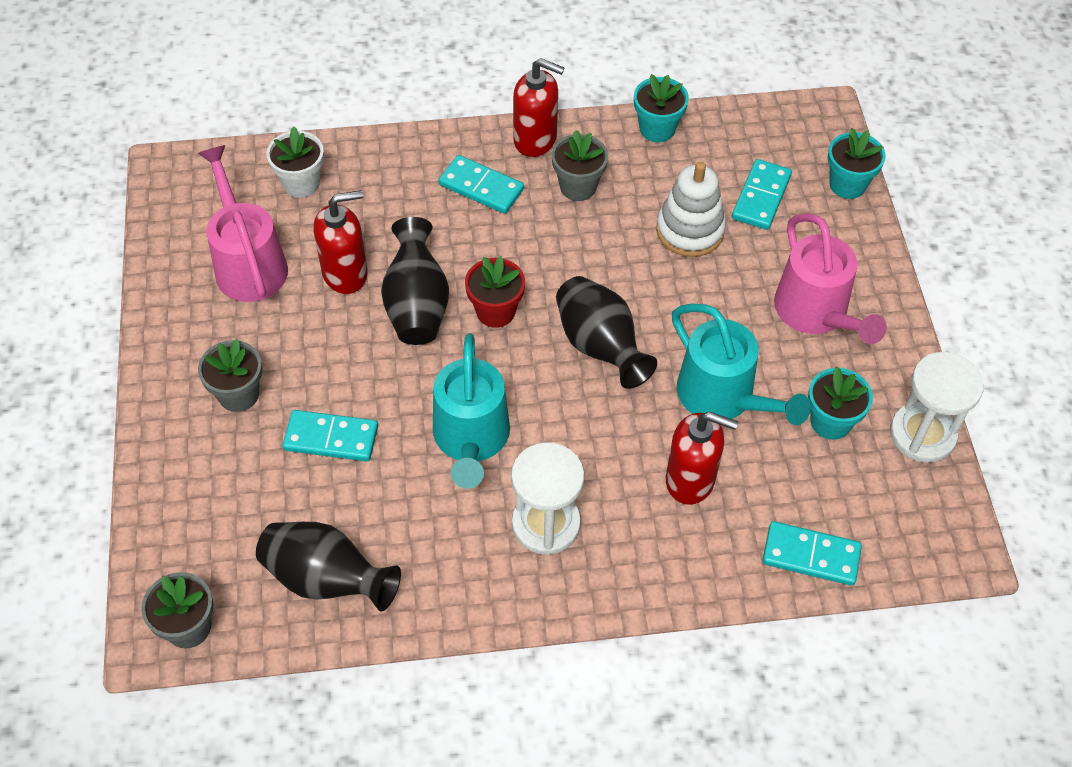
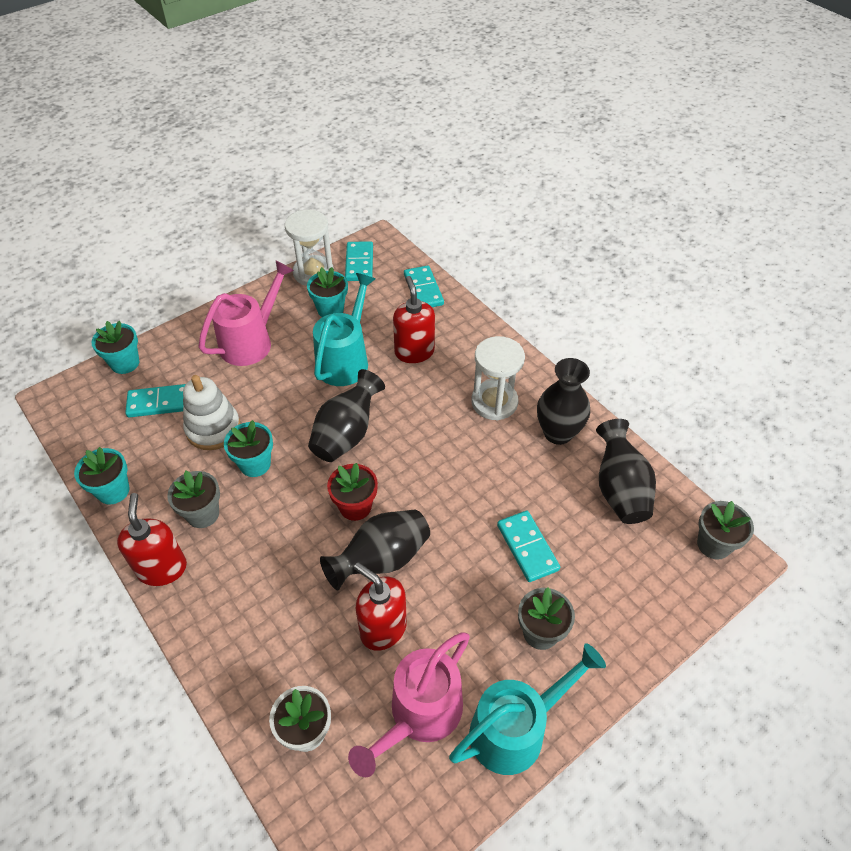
camera: 120 degrees left, 5 degrees down
turquoise watering can [433,333,510,489] -> turquoise watering can moved to [449,643,606,775]
turquoise domino [439,155,524,214] -> turquoise domino moved to [345,241,373,281]
none -> turquoise flower pot [224,420,273,477]
none -> black vase [537,358,590,445]

